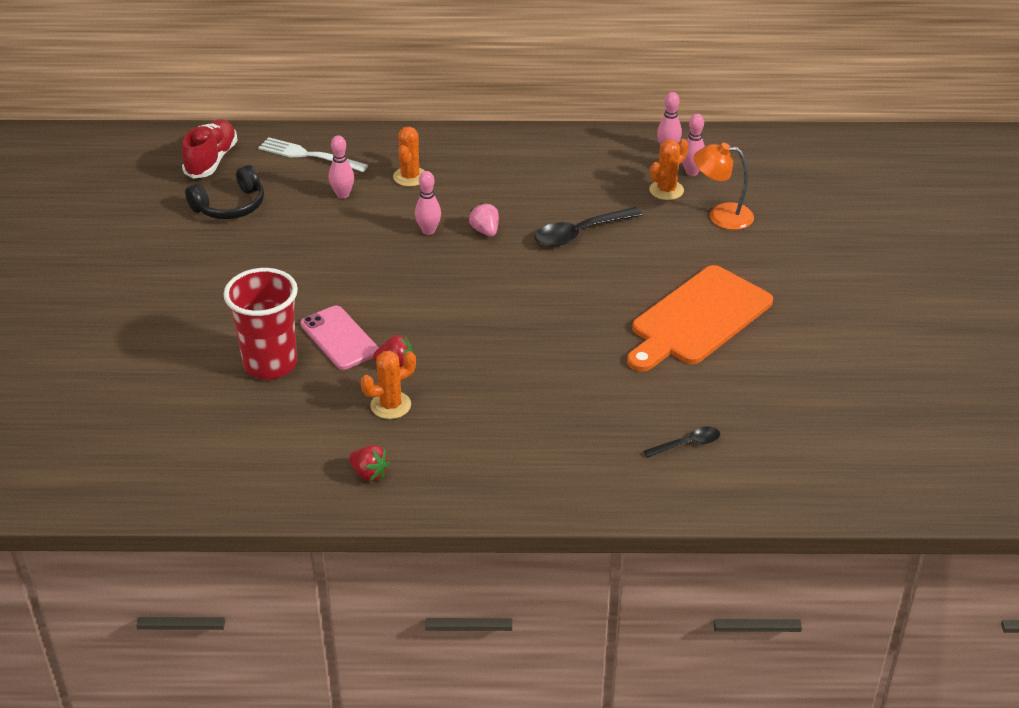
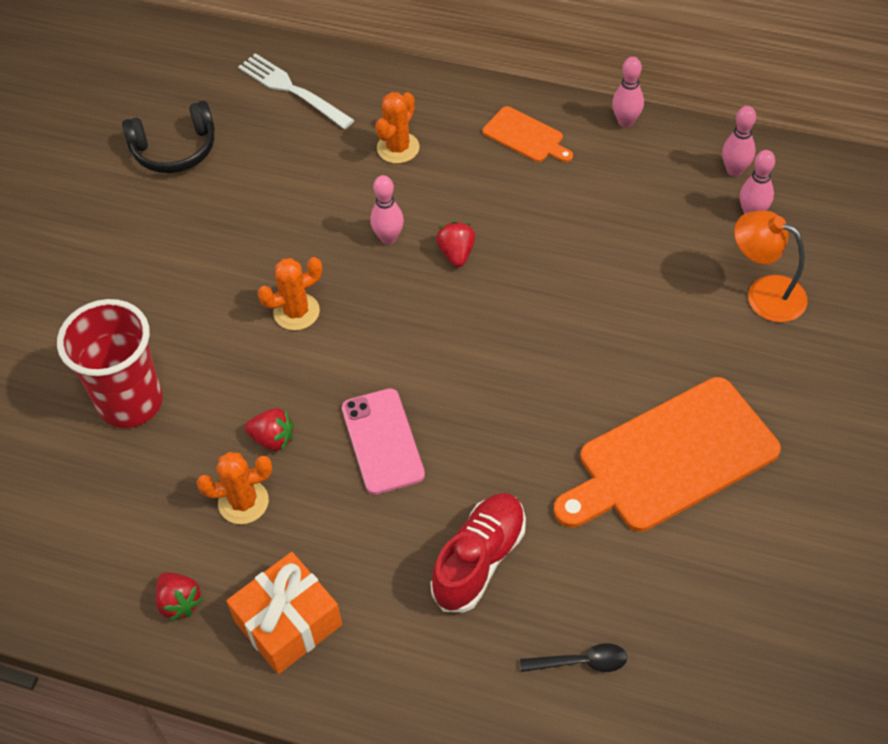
camera: 20 degrees right, 15 degrees up
red shoe [182,119,238,179] -> red shoe moved to [431,493,526,612]
pink phone [300,306,379,370] -> pink phone moved to [342,388,425,495]
pink bowling pin [329,135,354,199] -> pink bowling pin moved to [612,57,644,127]
pink strawberry [469,203,499,237] -> red strawberry [436,221,475,267]
black spoon [534,207,642,247] -> none
orange cactus [649,139,688,200] -> orange cactus moved to [258,257,322,330]
none -> orange gift [226,552,342,674]
none -> orange cutting board [483,106,573,162]

